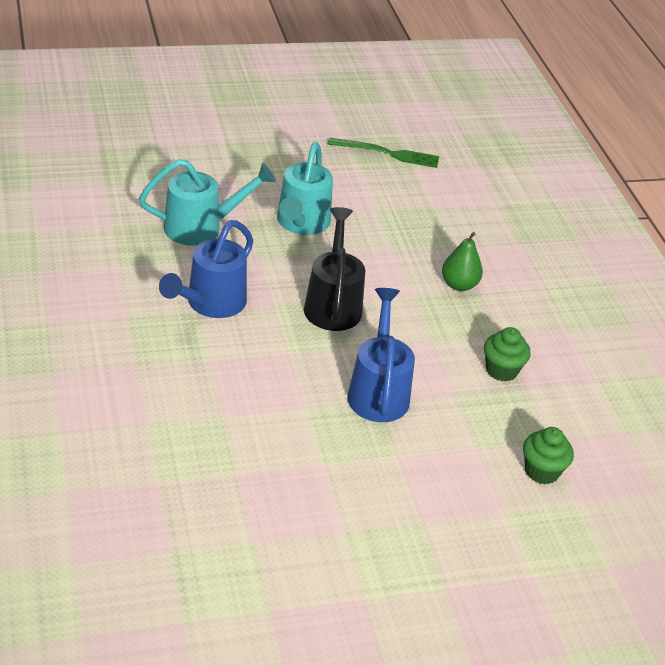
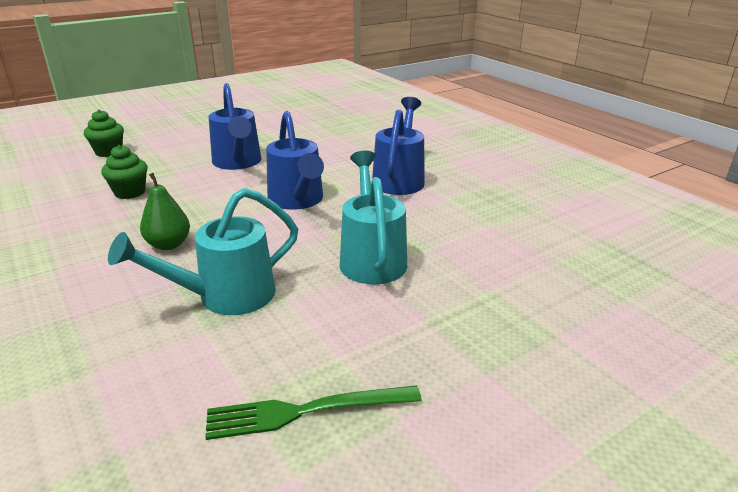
camera: 165 degrees right, 10 degrees down
turquoise watering can [139,159,276,246] -> turquoise watering can moved to [108,188,298,315]
black watering can [304,207,365,331] -> blue watering can [266,111,324,210]

